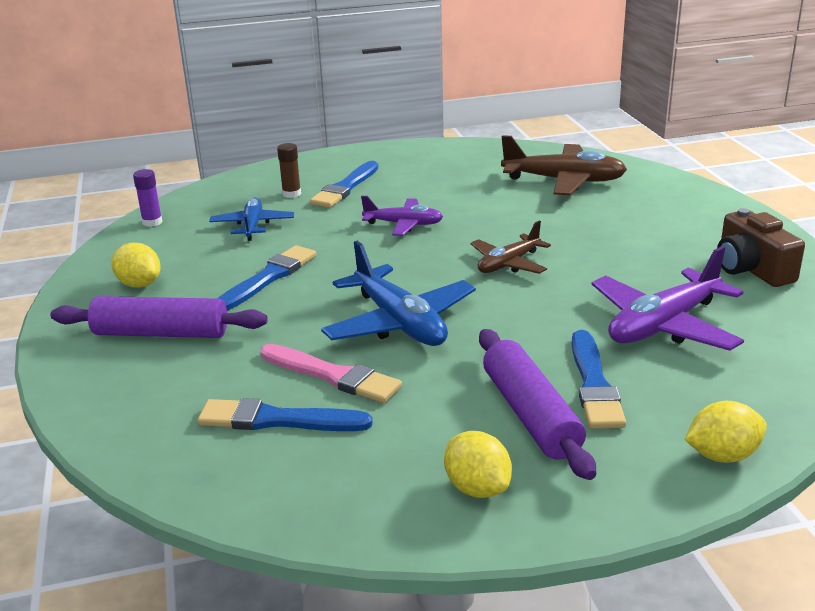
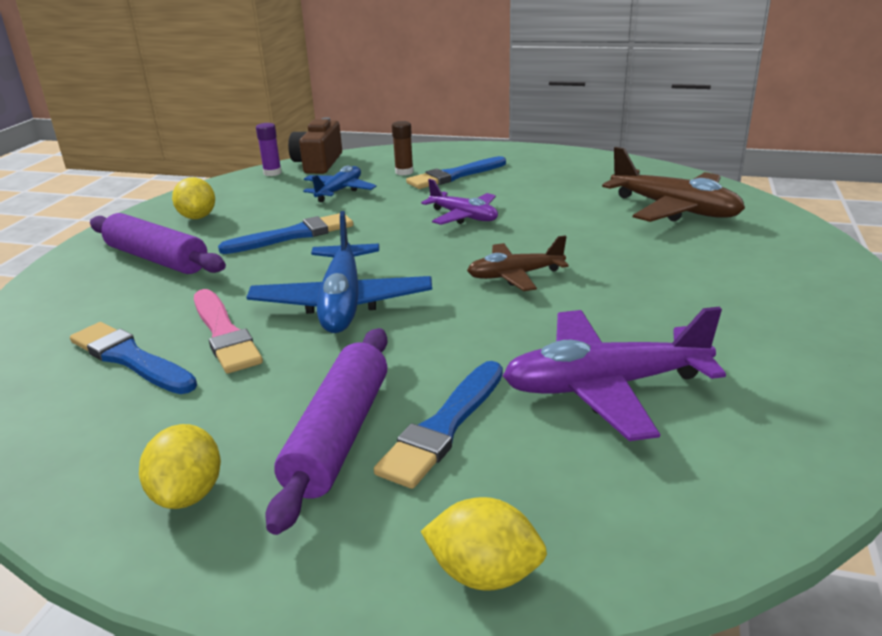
camera: 30 degrees right, 0 degrees up
brown camera [717,208,805,287] -> brown camera moved to [288,117,342,174]

